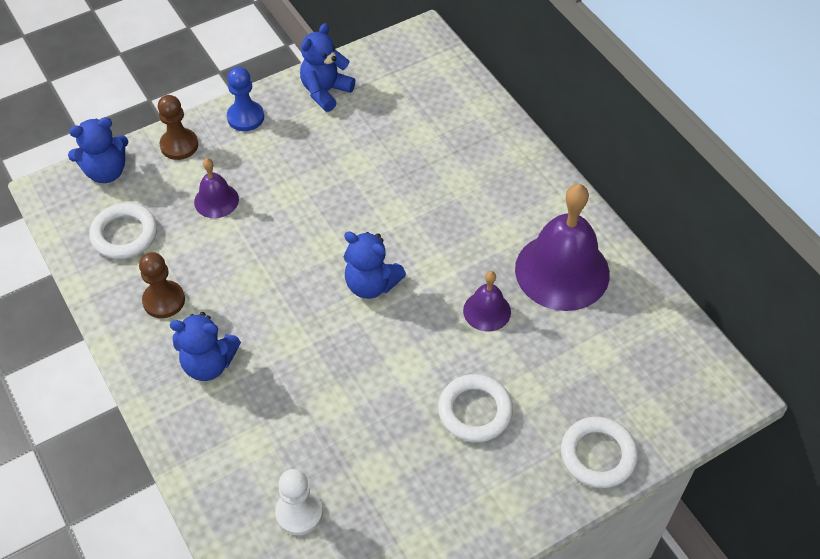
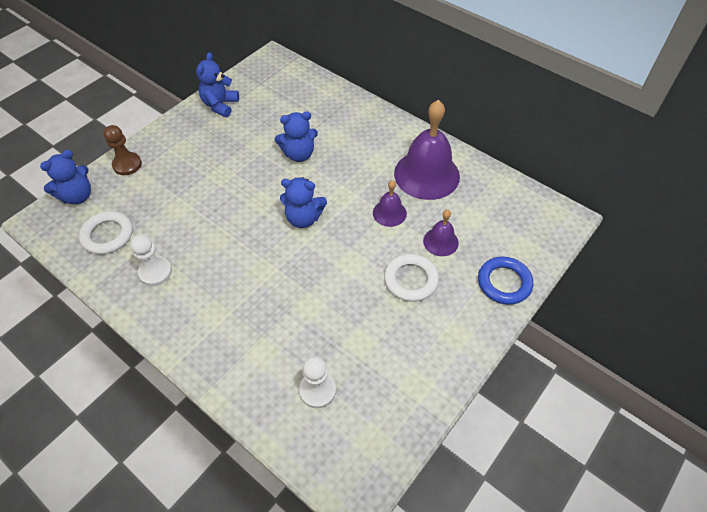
camera: 20 degrees left, 0 degrees up
brown pawn [139,252,185,318] -> white pawn [131,235,172,286]
blue teddy bear [170,312,241,381] -> blue teddy bear moved to [275,111,318,162]
purple bell [194,158,239,218] -> purple bell moved to [423,209,459,256]
blue pawn [227,67,264,131] -> none
white ring [561,417,638,488] -> blue ring [478,256,533,305]

